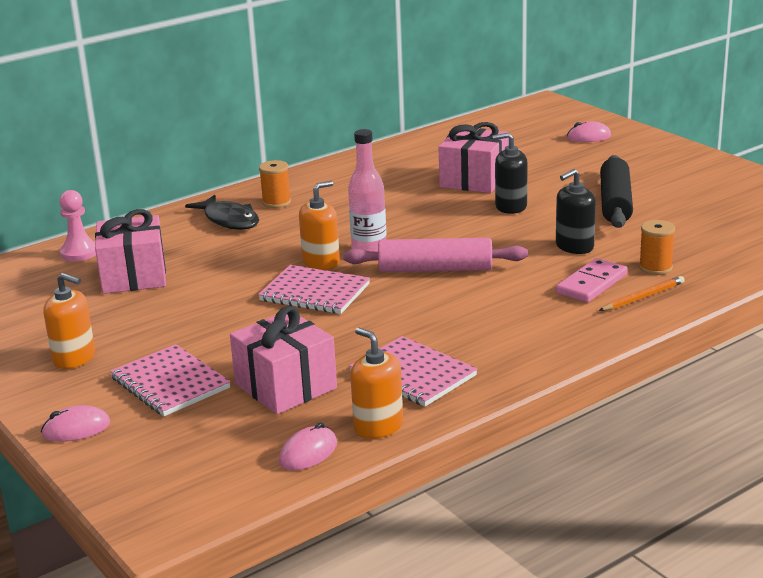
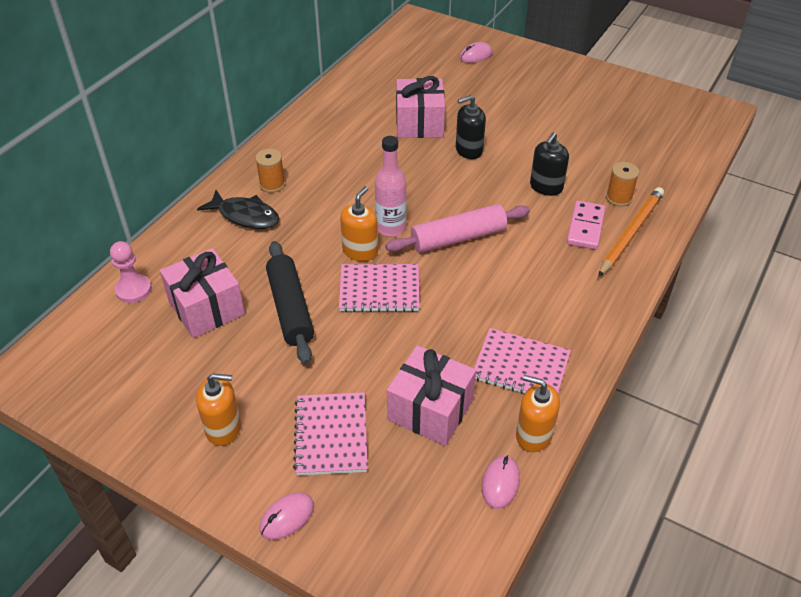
camera: 25 degrees left, 20 degrees up
pink notebook [110,344,231,416] -> pink notebook turned 60 degrees clockwise [293,392,368,476]
orange pencil [599,276,685,311] -> orange pencil [598,187,664,277], size x1.72
black rolling pin [600,155,633,228] -> black rolling pin moved to [266,241,314,364]

